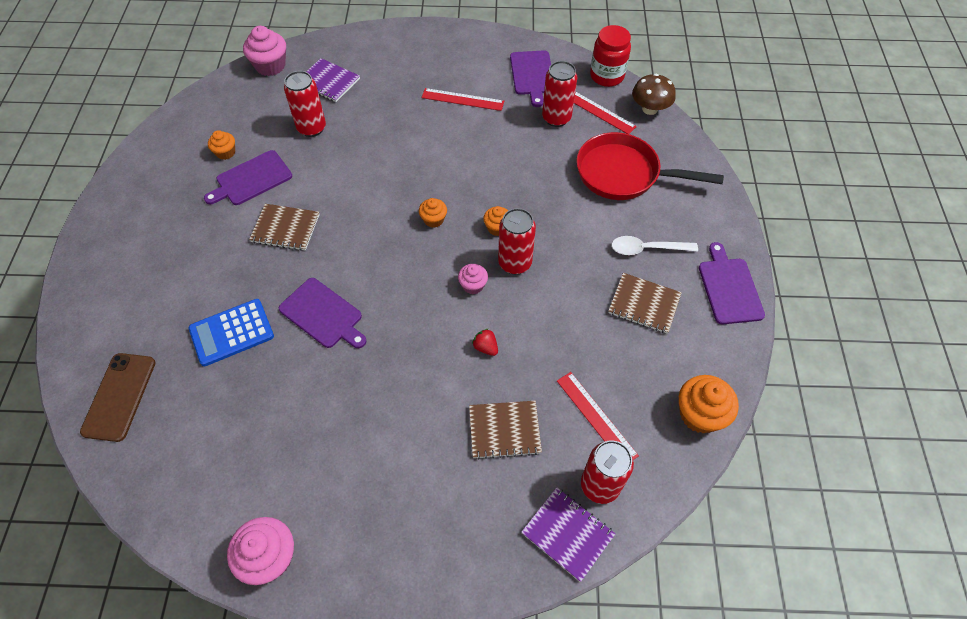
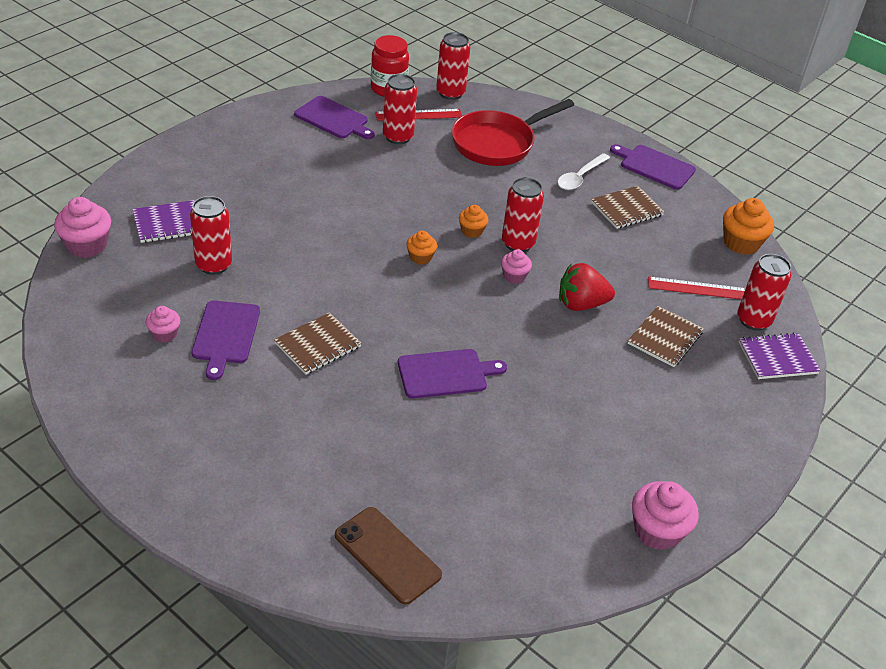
camera: 55 degrees left, 15 degrees down
blue calculator [188,299,274,366] -> none
orange cupcake [208,130,235,160] -> pink cupcake [146,306,180,342]
red ruler [421,88,504,111] -> none
red strawberry [472,329,498,356] -> red strawberry [559,263,615,311], size x1.99
brown mushroom [632,74,676,115] -> red can [436,32,470,100]

